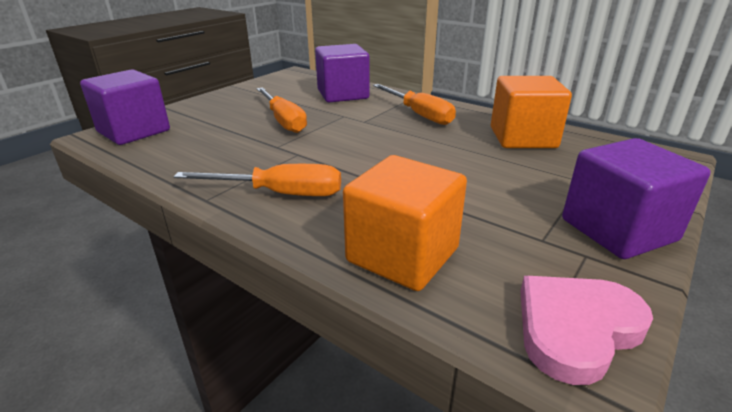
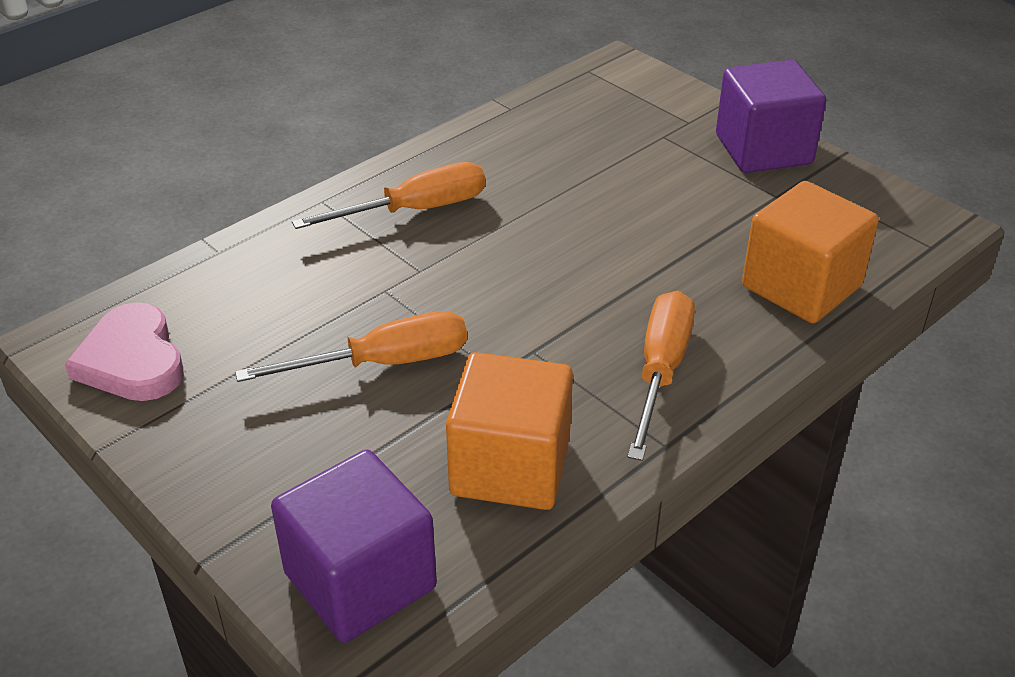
camera: 80 degrees left, 10 degrees up
purple cube [315,44,369,102] -> none
orange cube [491,76,572,148] -> orange cube moved to [446,352,573,510]
pink heart [520,276,653,385] -> pink heart moved to [65,302,184,401]

